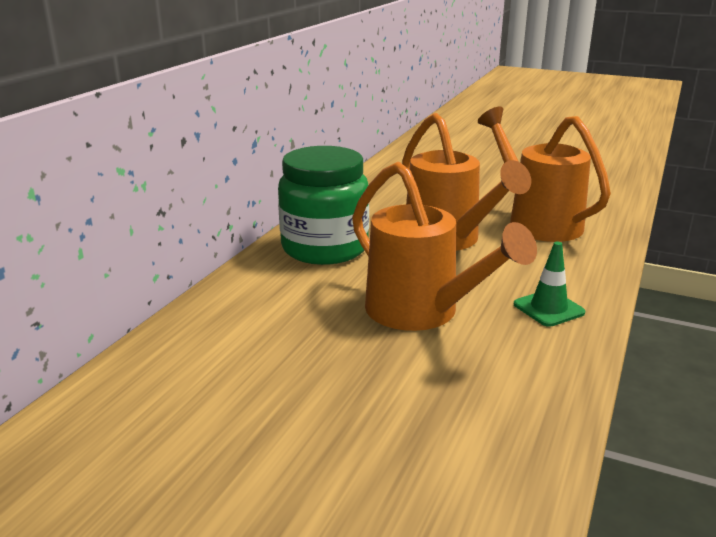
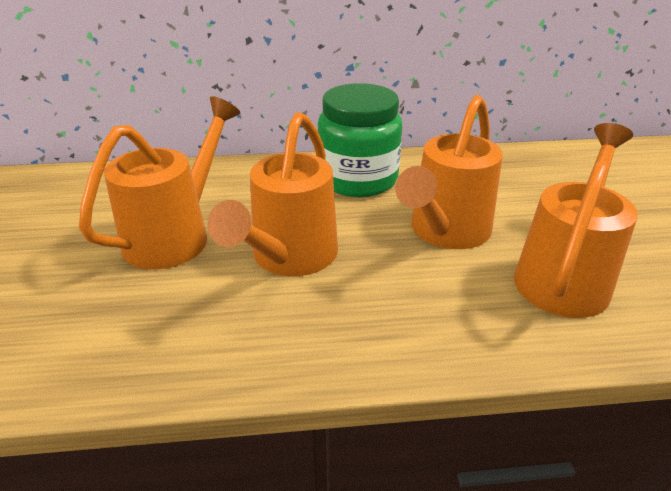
camera: 60 degrees right, 10 degrees up
green traffic cone [514,242,585,327] -> none
none -> orange watering can [79,96,240,269]

